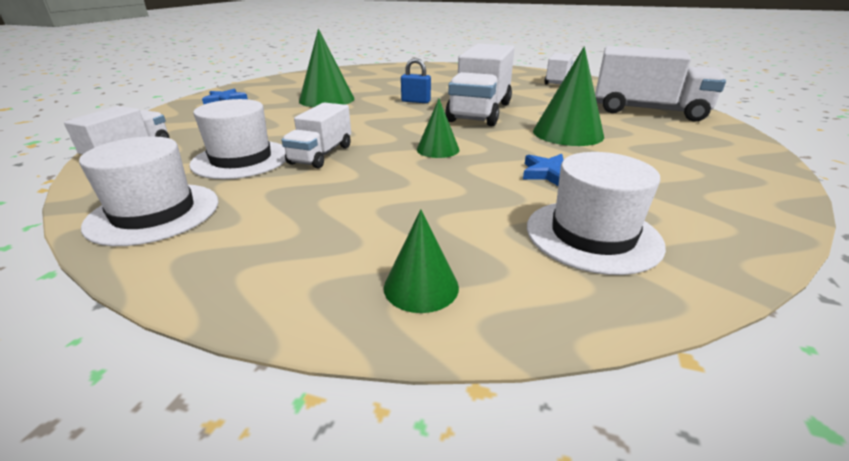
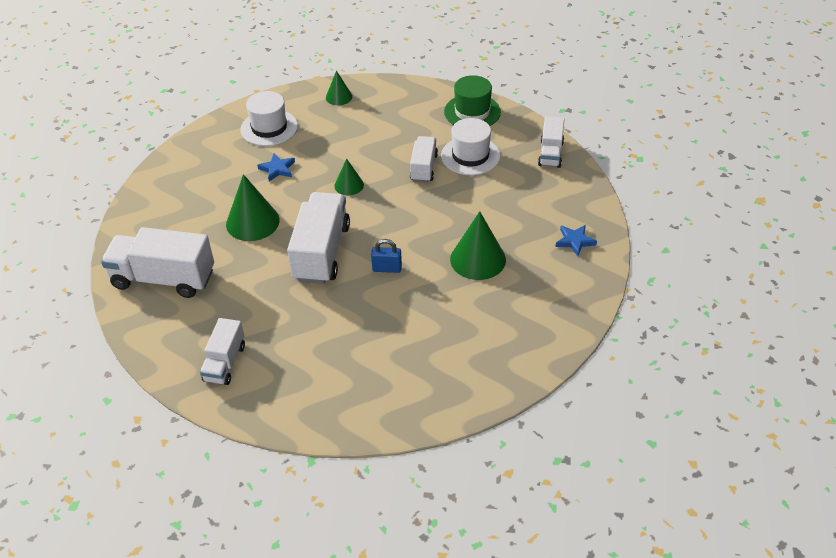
camera: 170 degrees right, 15 degrees up
white hat [79,136,218,246] -> green hat [444,75,501,126]

